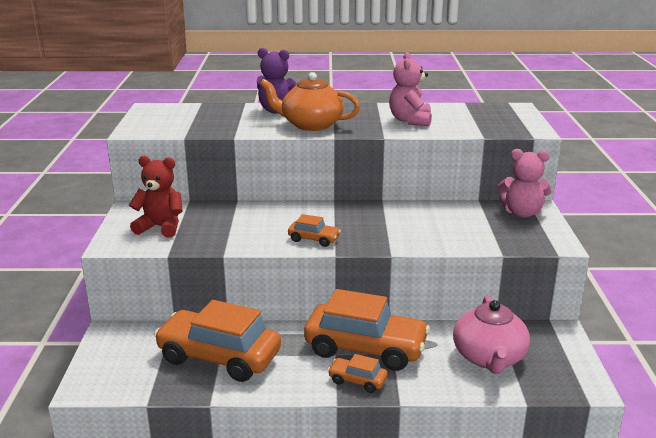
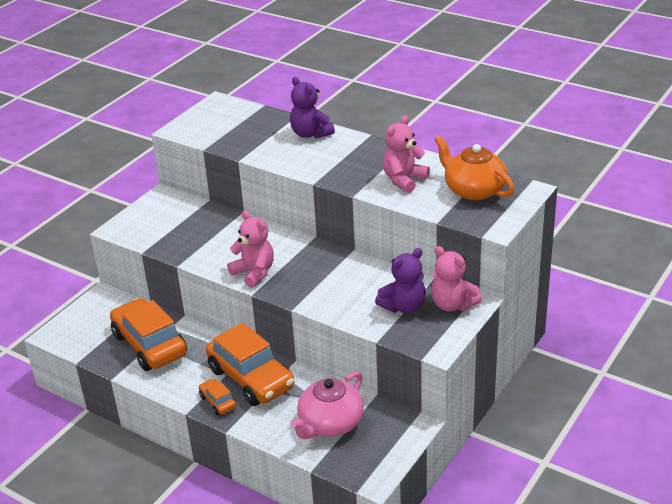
camera: 35 degrees right, 10 degrees up
red teddy bear [129,156,183,238] -> none
orange teapot [260,72,360,131] -> orange teapot moved to [434,135,514,201]
orange car [288,214,341,247] -> pink teddy bear [227,211,274,288]
none -> purple teddy bear [375,248,426,313]

